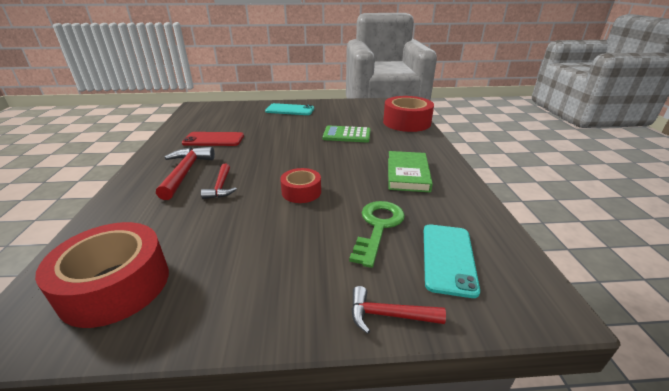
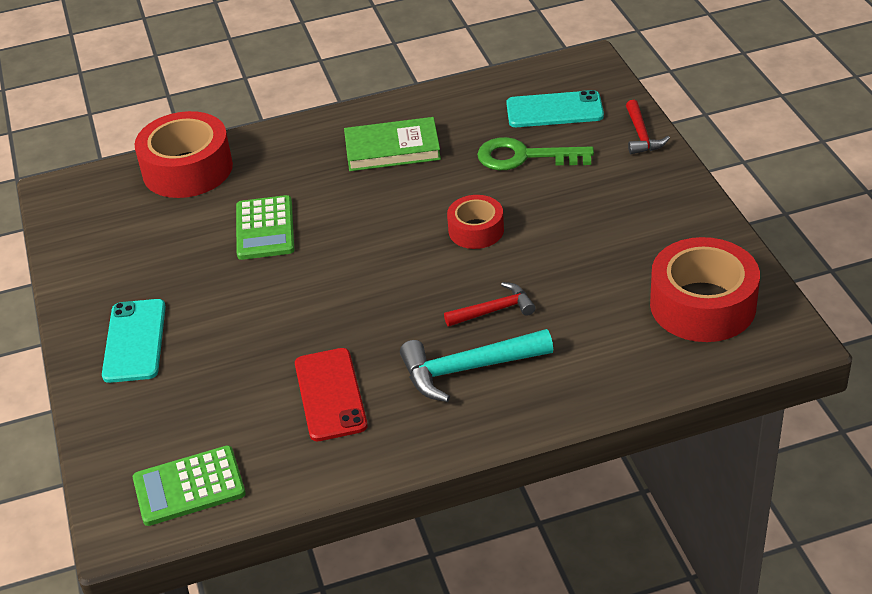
camera: 100 degrees left, 10 degrees up
red hammer [156,147,215,200] -> turquoise hammer [400,329,553,402]
none -> green calculator [133,445,246,526]

